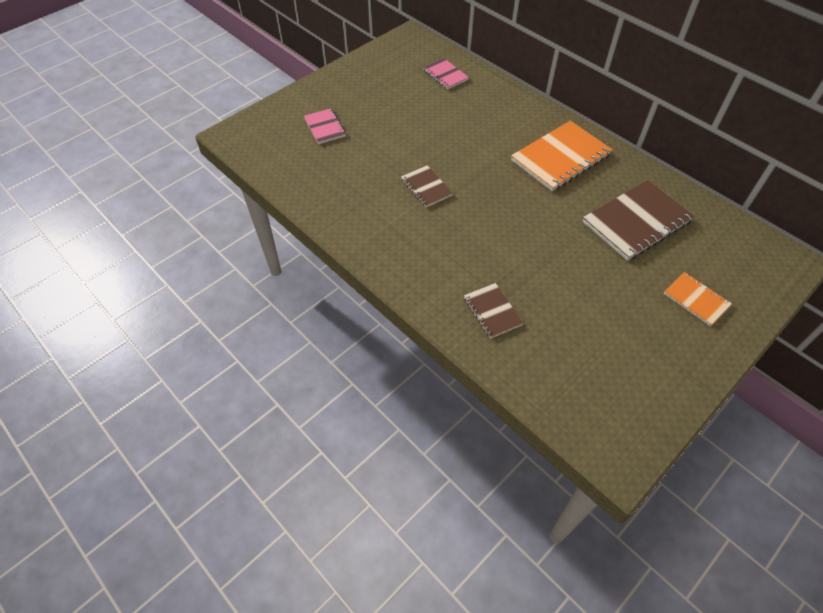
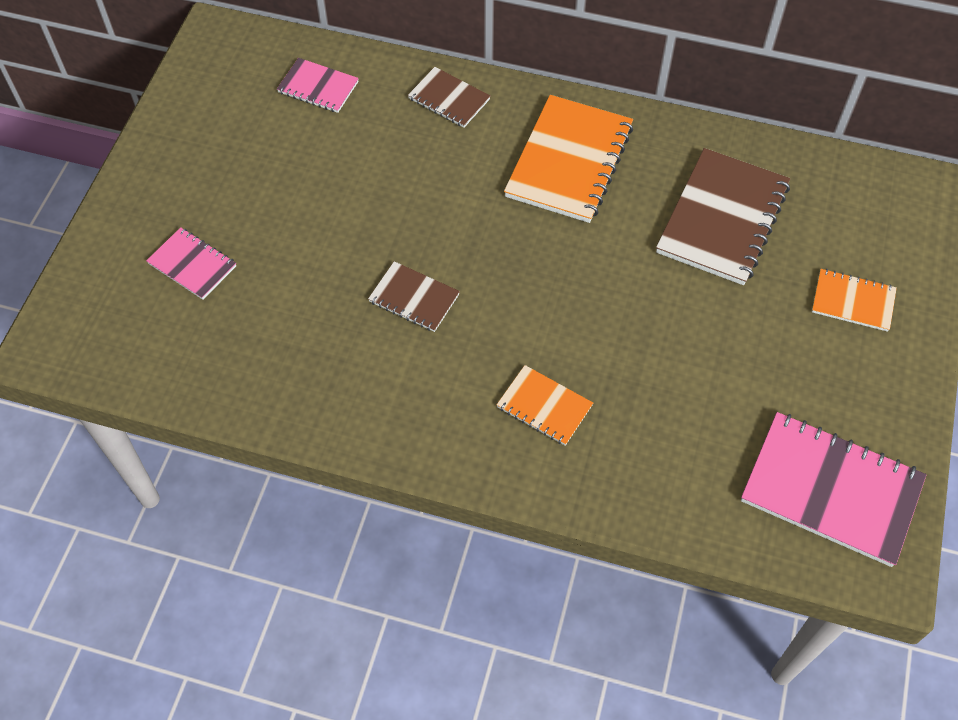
camera: 30 degrees left, 5 degrees up
brown notebook [464,283,523,339] -> brown notebook moved to [408,67,490,128]
none -> orange notebook [497,365,593,446]
none -> pink notebook [741,412,926,567]

